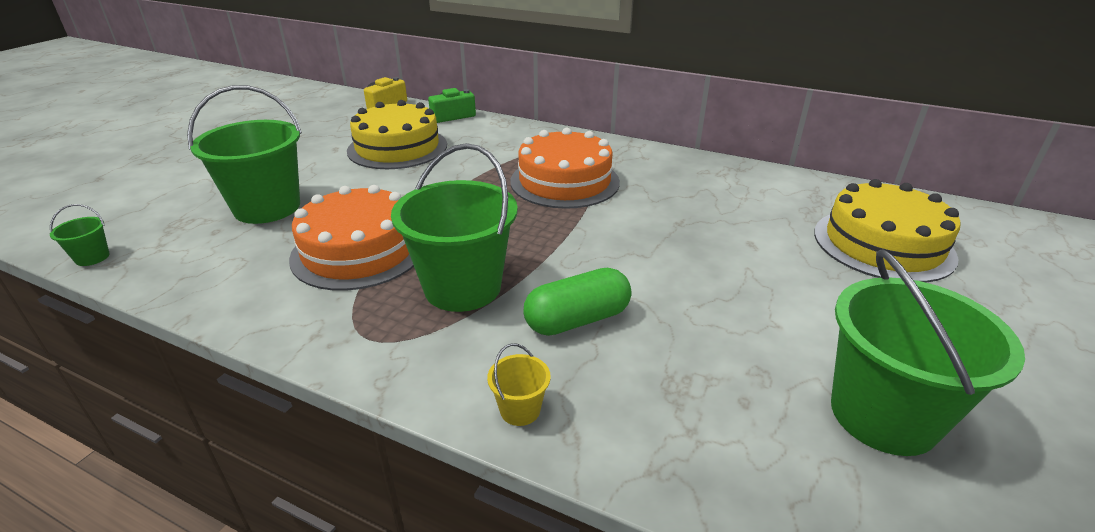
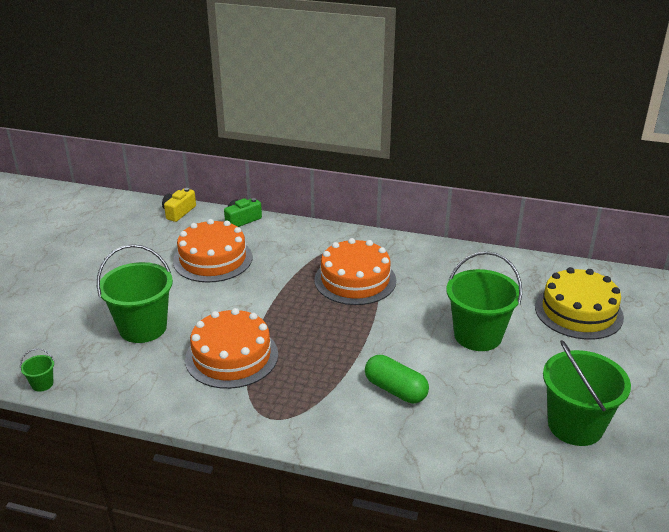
camera: 10 degrees left, 0 degrees up
yellow cake [347,100,447,169] -> orange cake [173,219,252,283]
green bucket [391,143,518,312] -> green bucket moved to [446,251,522,351]
yellow bucket [487,343,551,426] -> none
green capsule [523,268,631,336] -> green capsule turned 75 degrees clockwise [365,355,429,403]

